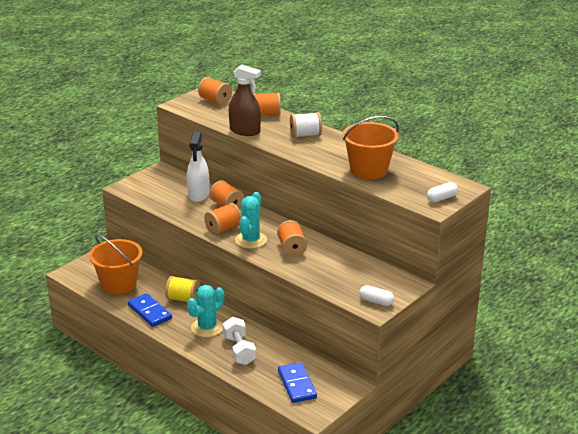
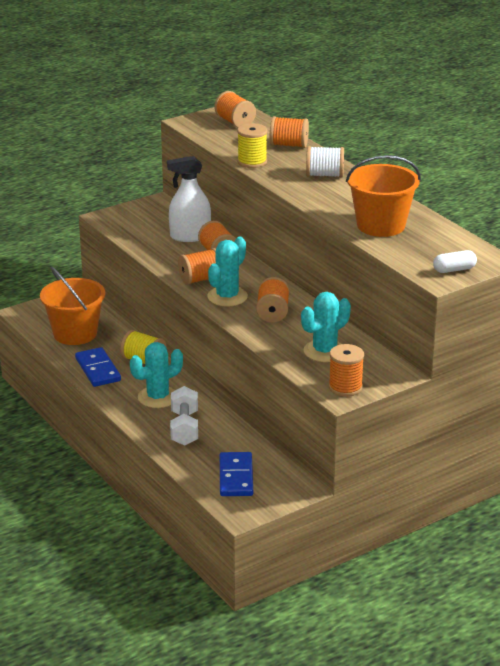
camera: 15 degrees right, 0 degrees up
white spray bottle [187,132,210,202] -> white spray bottle turned 60 degrees clockwise [167,156,211,242]
brown spray bottle [229,65,261,136] -> yellow spool [237,123,267,168]
white capsule [359,285,394,306] -> orange spool [329,344,364,397]
none -> turquoise cactus [301,292,351,362]

